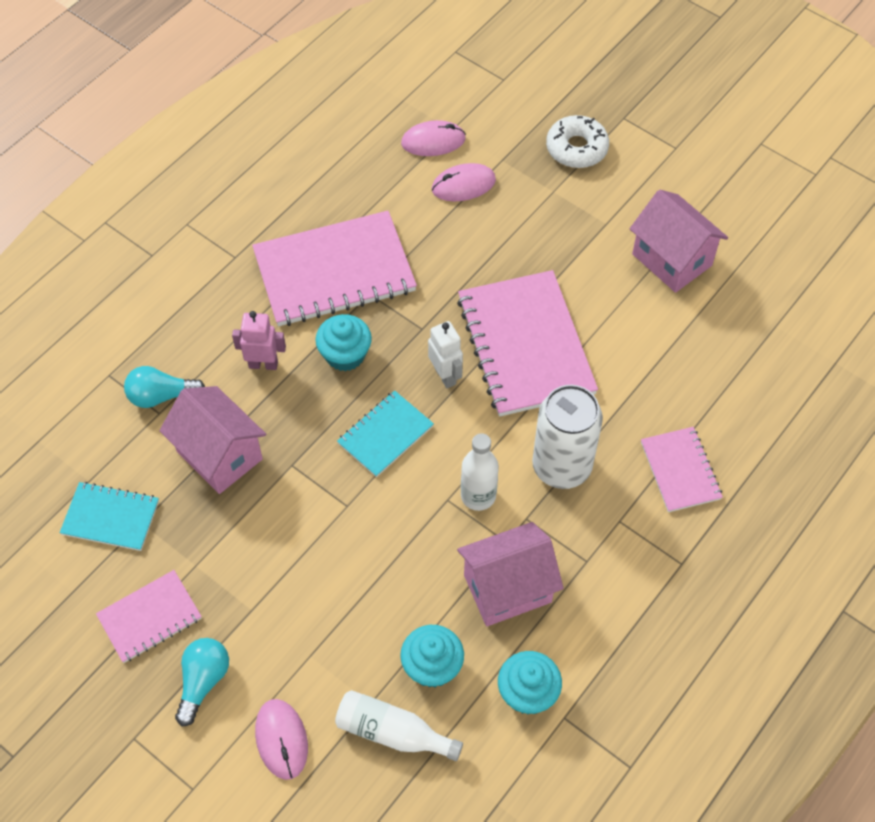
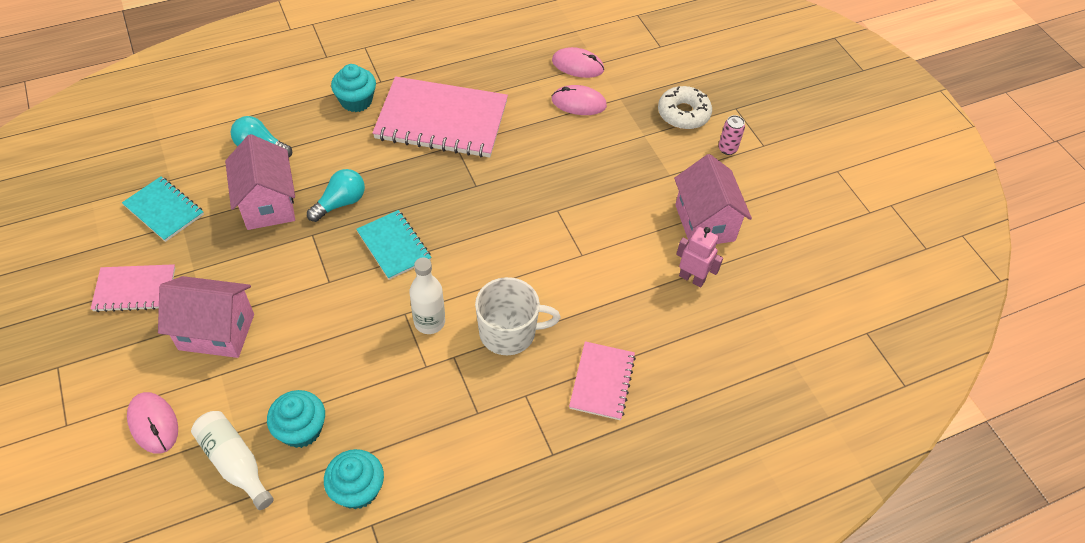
camera: 25 degrees right, 5 degrees down
turquoise light bulb [175,638,229,726] -> turquoise light bulb moved to [307,169,365,222]
pink robot [232,311,286,370] -> pink robot moved to [676,227,723,287]
pink mouse [255,699,308,780] -> pink mouse turned 45 degrees counterclockwise [127,392,178,454]
turquoise cupcake [315,314,372,371] -> turquoise cupcake moved to [331,64,376,112]
turquoise notebook [337,390,434,477] -> turquoise notebook turned 75 degrees clockwise [356,210,431,280]
white robot [428,321,463,388] -> none
pink notebook [457,270,598,417] -> none
pink house [457,522,564,626] -> pink house moved to [158,276,254,358]
white can [532,385,603,489] -> white mug [475,277,561,355]
none -> pink can [718,115,745,155]

